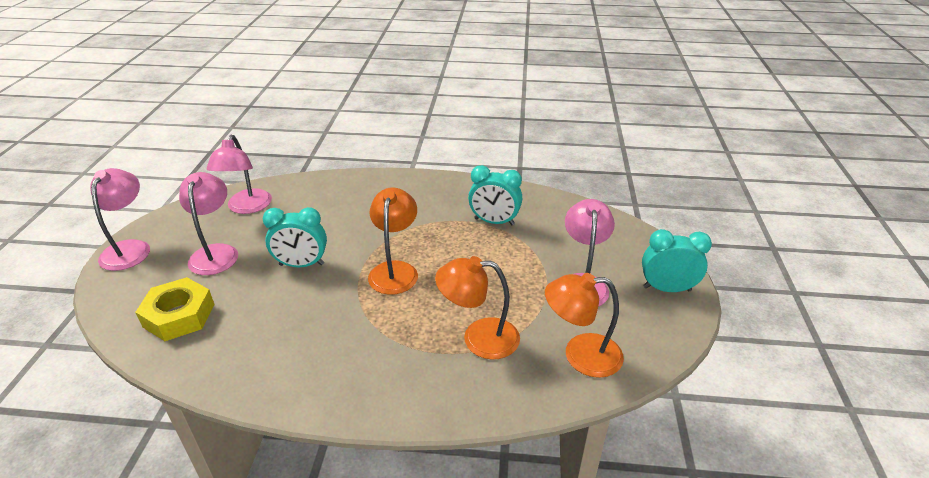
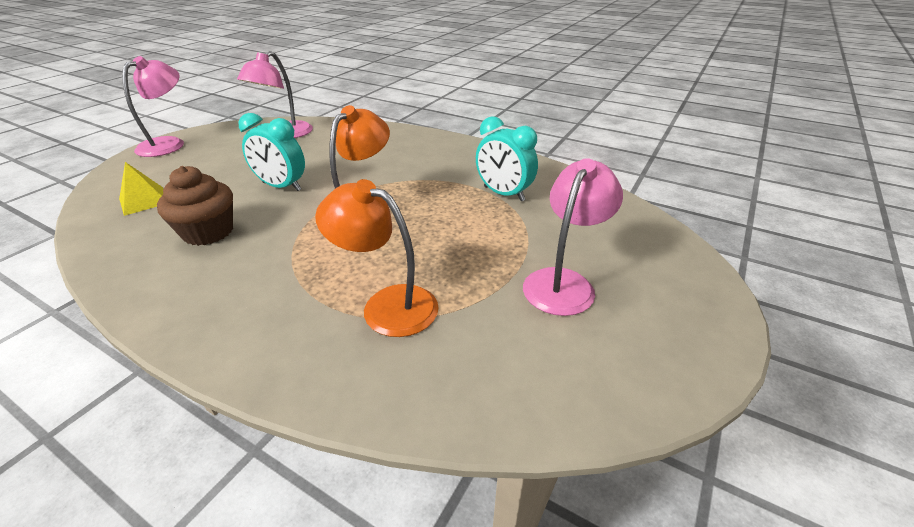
camera: 25 degrees right, 0 degrees up
yellow nut [135,277,215,341] -> yellow pyramid [119,162,163,216]
pink lamp [179,172,238,275] -> none
orange lamp [545,273,624,378] -> none
turquoise clock [642,229,712,292] -> none
none -> brown cupcake [157,166,233,246]

